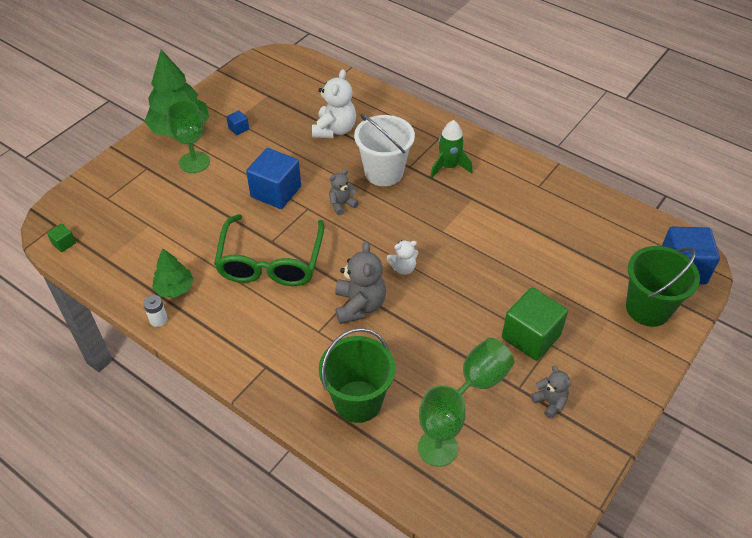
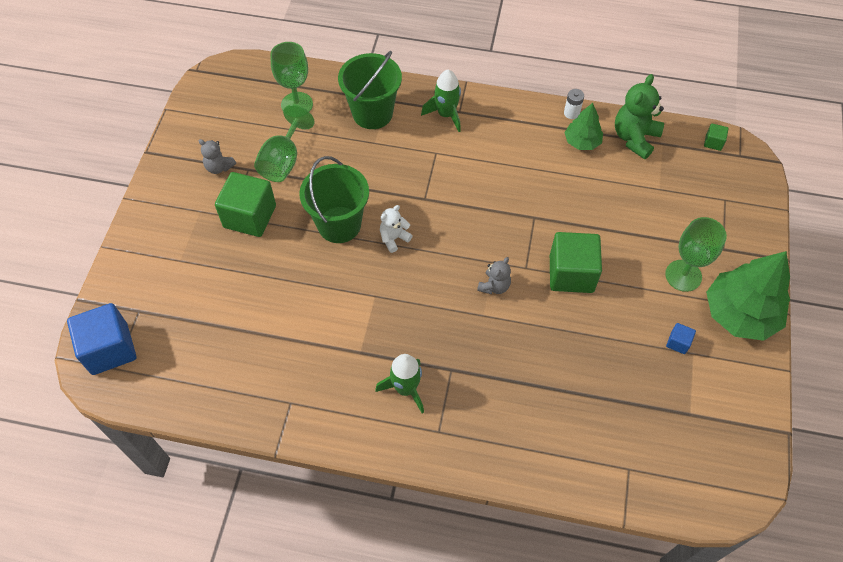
camera: 155 degrees right, 10 degrees up
green glasses [214,214,324,286] -> none
blue cube [246,148,301,209] -> green cube [550,232,602,293]
white teddy bear [312,69,356,138] -> none
grey teddy bear [335,241,386,324] -> none
white bucket [354,113,415,186] -> none
green bucket [626,246,700,327] -> green bucket moved to [299,156,369,243]
none -> green rocket [421,70,461,132]
none -> green teddy bear [615,74,664,159]

